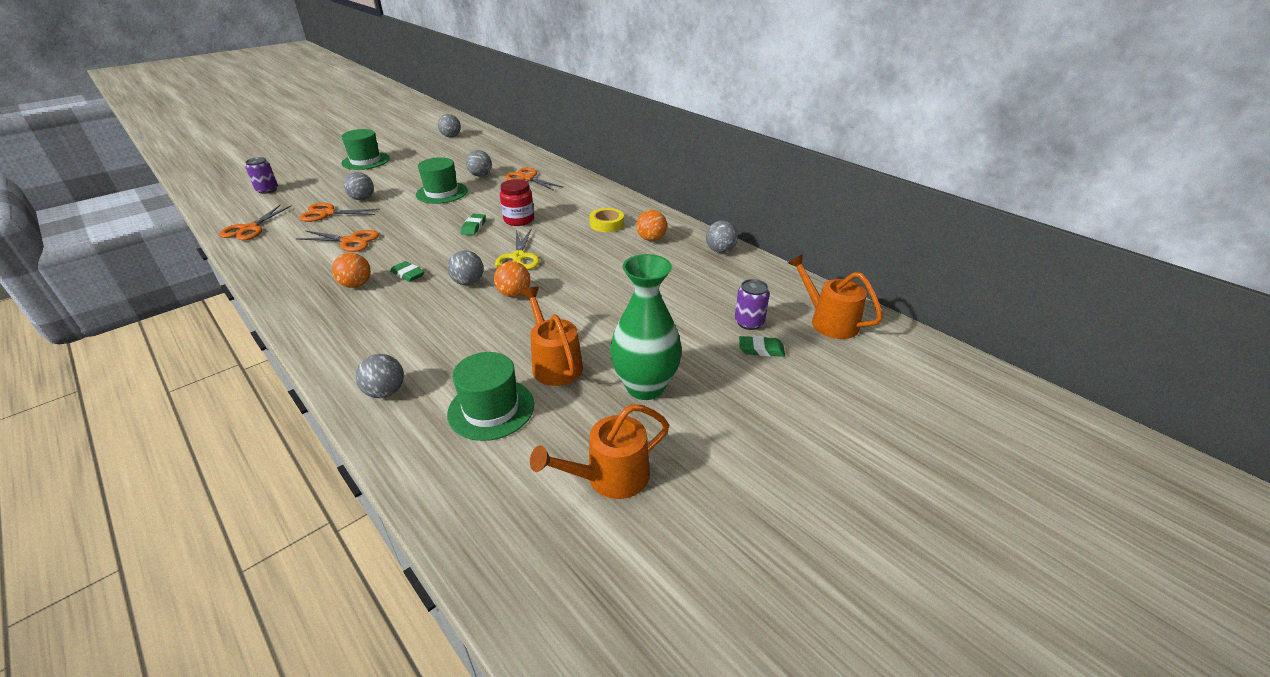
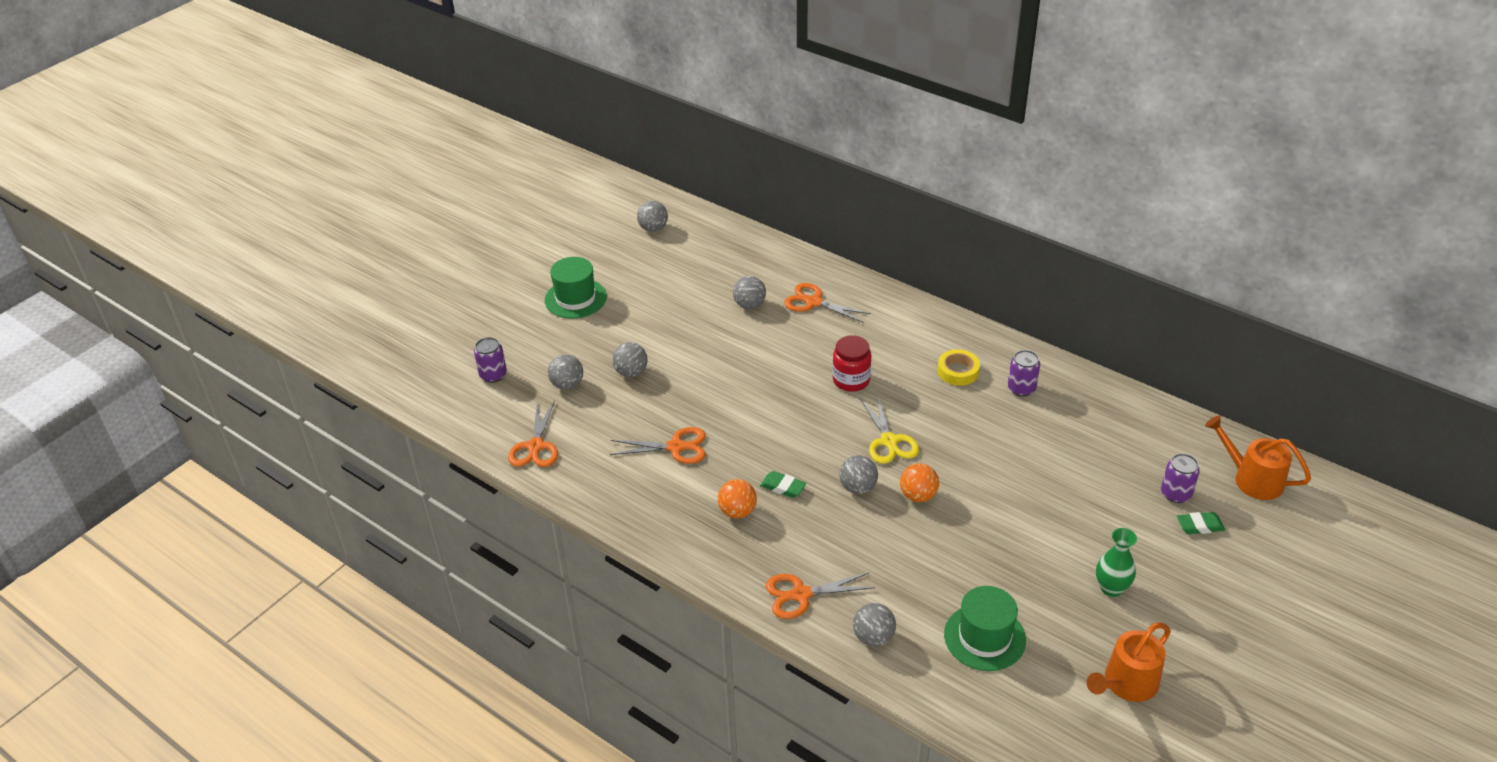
camera: 10 degrees left, 5 degrees up
orange scissors [299,203,380,222] -> orange scissors moved to [766,573,875,619]
green hat [416,157,468,204] -> none
green eraser [461,214,486,235] -> none
orange watering can [521,287,583,386] -> none
green vase [610,254,682,400] -> green vase [1096,528,1137,597], size x0.58
orange ball [636,210,667,241] -> purple can [1008,350,1040,396]
grey ball [706,221,738,253] -> grey ball moved to [548,354,583,390]

